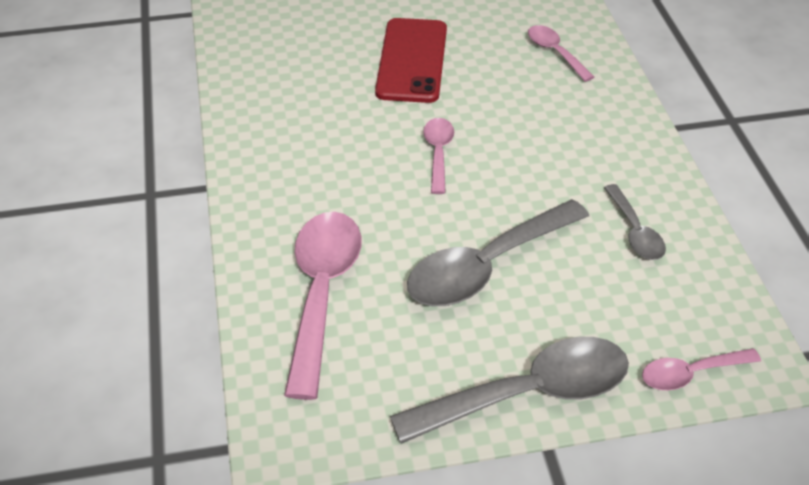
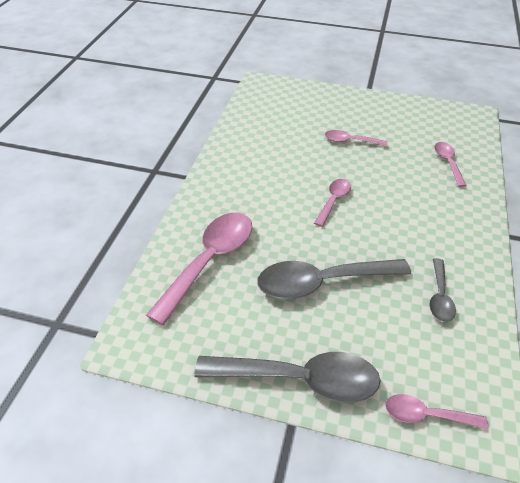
camera: 25 degrees right, 0 degrees up
red phone [375,18,447,103] -> pink spoon [325,130,388,147]

